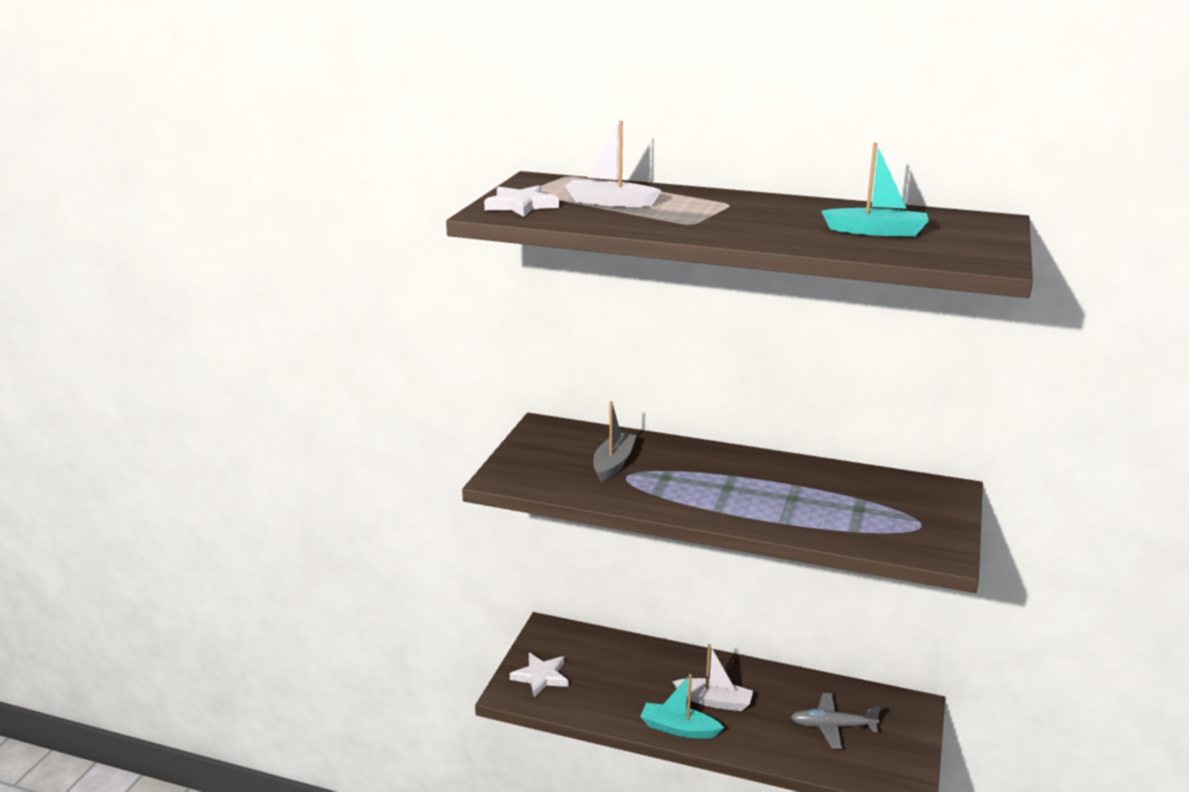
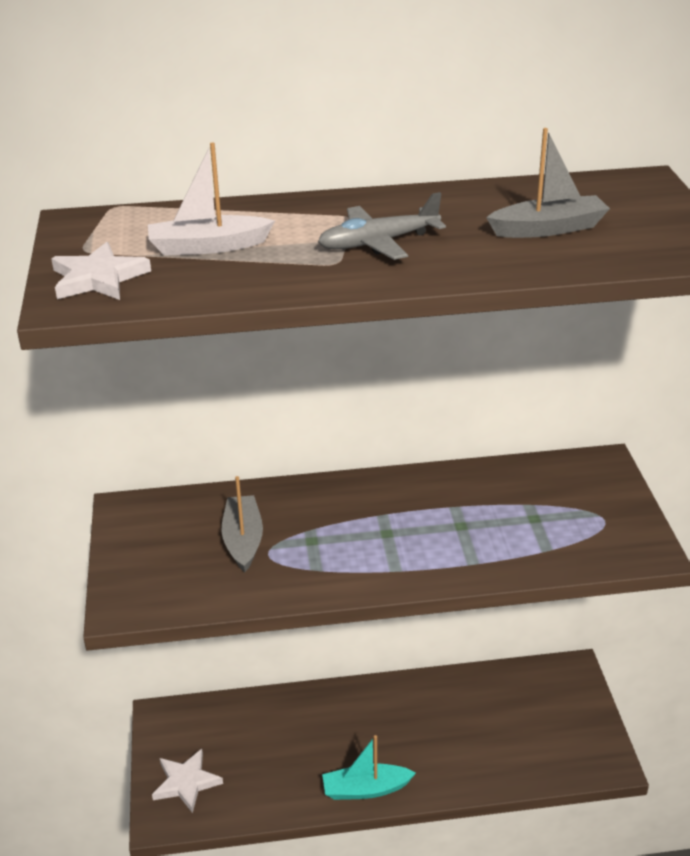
camera: 25 degrees left, 10 degrees up
white boat [672,644,753,711] -> none
grey plane [791,693,881,749] -> grey plane moved to [318,192,446,260]
turquoise boat [821,143,929,237] -> grey boat [486,128,610,238]

